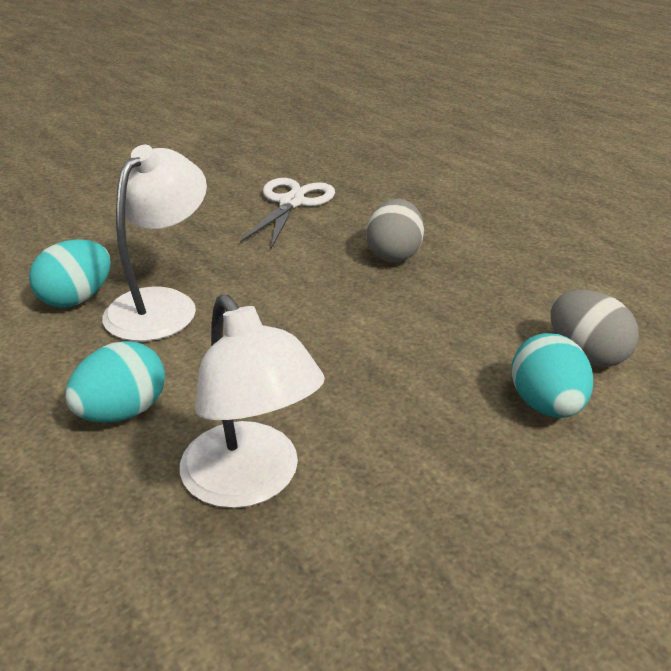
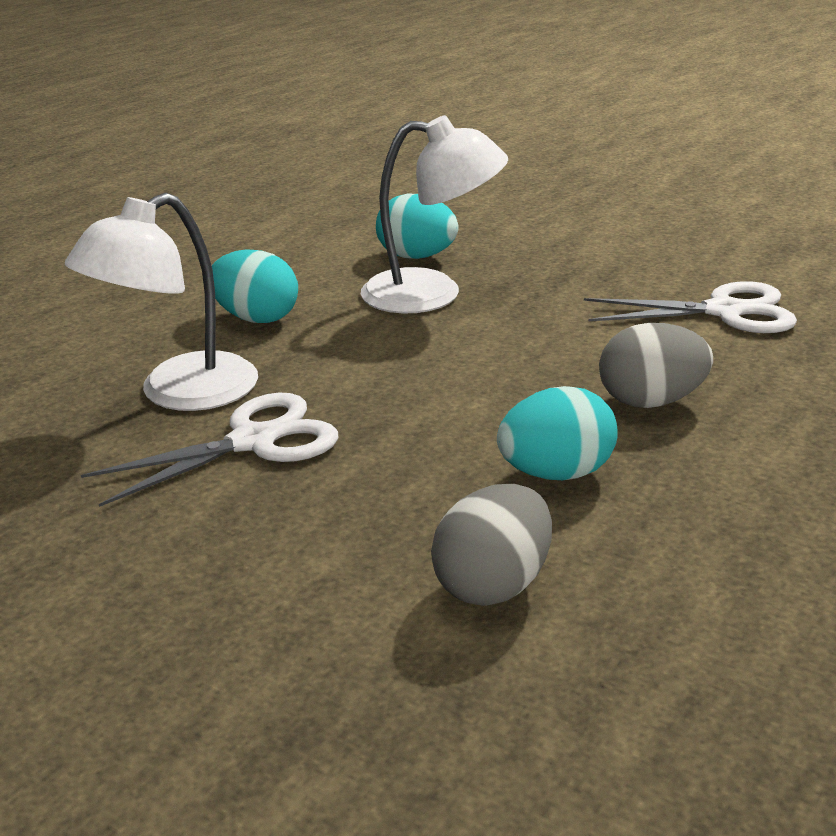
camera: 75 degrees right, 5 degrees down
turquoise egg [511,333,593,418] -> turquoise egg moved to [497,386,618,480]
none -> white scissors [81,393,338,507]

